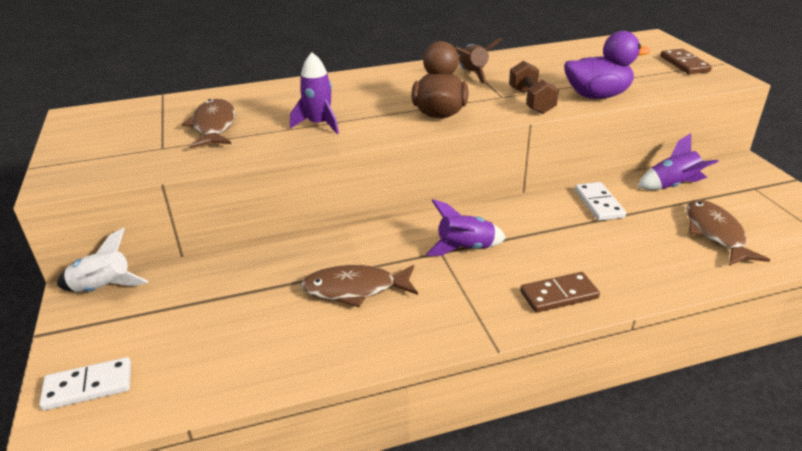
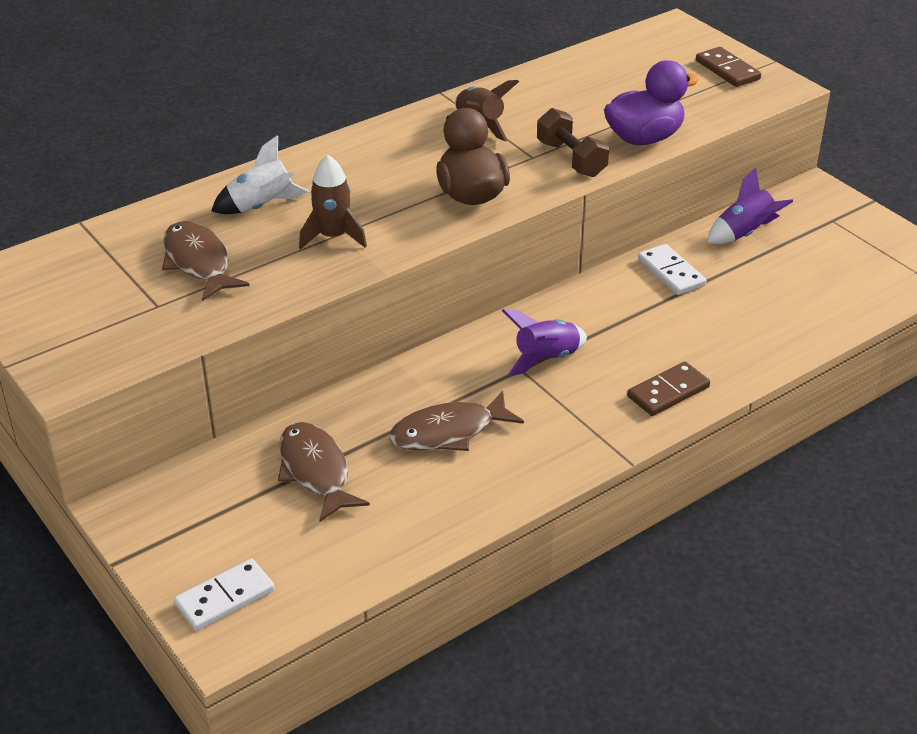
camera: 20 degrees left, 5 degrees up
white rocket [57,228,148,292] -> white rocket moved to [211,135,309,214]
purple rocket [290,52,339,134] -> brown rocket [299,155,367,250]
brown fish [686,199,770,266] -> brown fish moved to [278,422,370,522]

